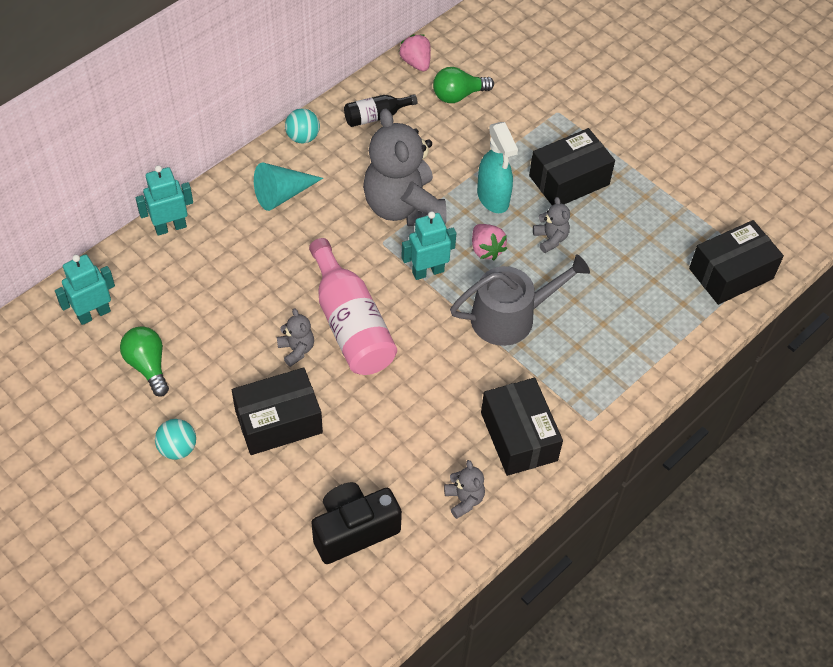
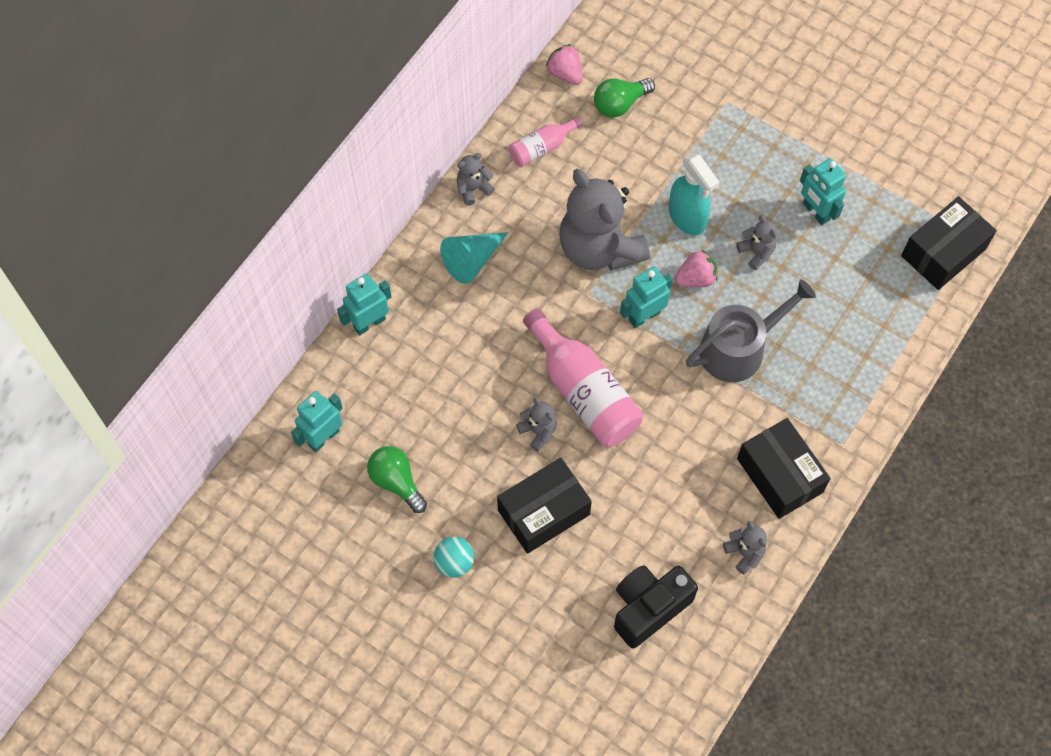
camera: 10 degrees left, 10 degrees up
turquoise ball [285,109,320,144] -> grey teddy bear [457,153,495,206]
black bottle [344,94,418,127] -> pink bottle [509,116,583,167]
pink strawberry [472,224,507,260] -> pink strawberry turned 75 degrees counterclockwise [674,249,718,287]
black box [529,128,615,205] -> none
none -> turquoise robot [800,158,846,225]

